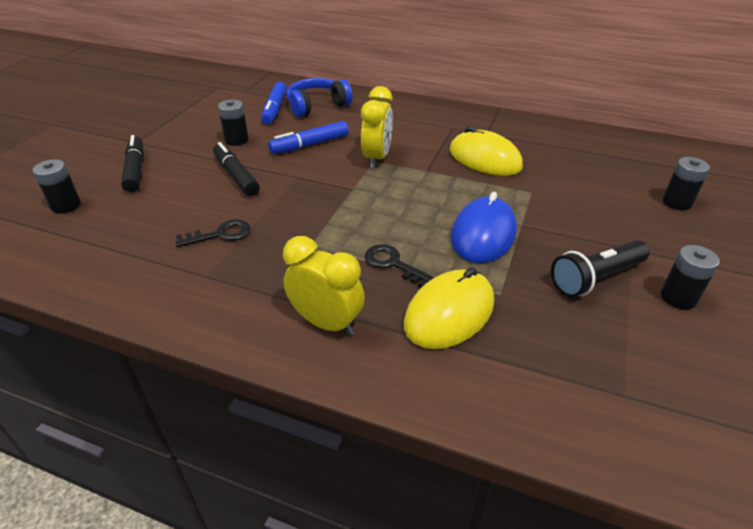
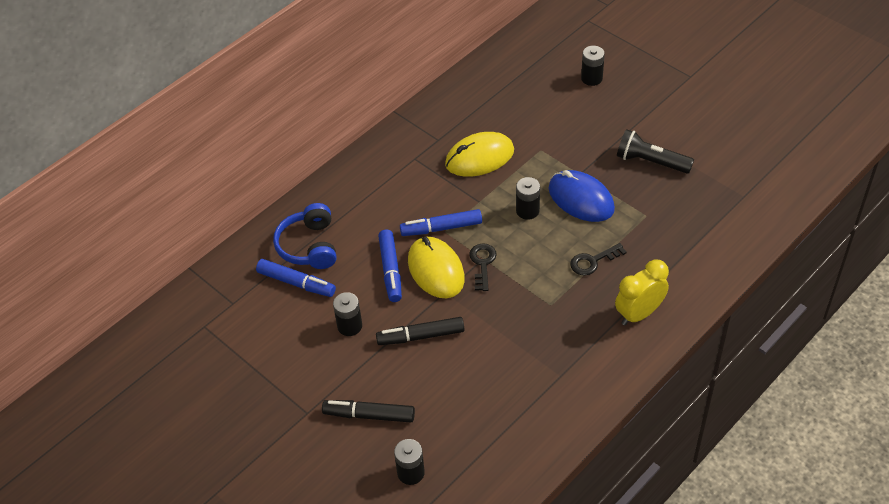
camera: 65 degrees left, 10 degrees up
black key [175,219,251,247] -> black key moved to [469,243,497,291]
yellow clock [361,86,393,168] -> blue marker [400,209,482,236]
yellow mouse [404,267,494,349] -> yellow mouse moved to [408,237,465,298]
black flashlight [551,240,650,297] -> black flashlight turned 120 degrees clockwise [617,129,694,174]
black battery [661,245,720,310] -> black battery moved to [516,177,540,220]

